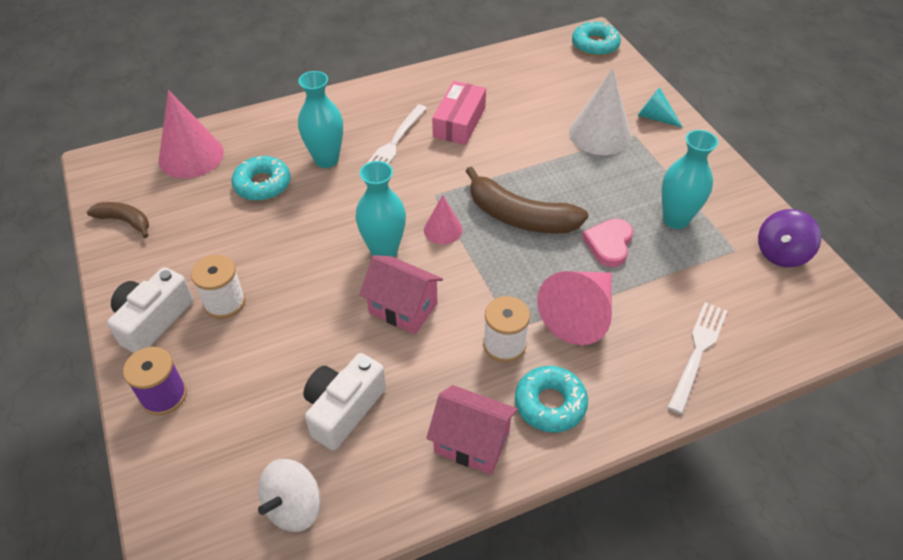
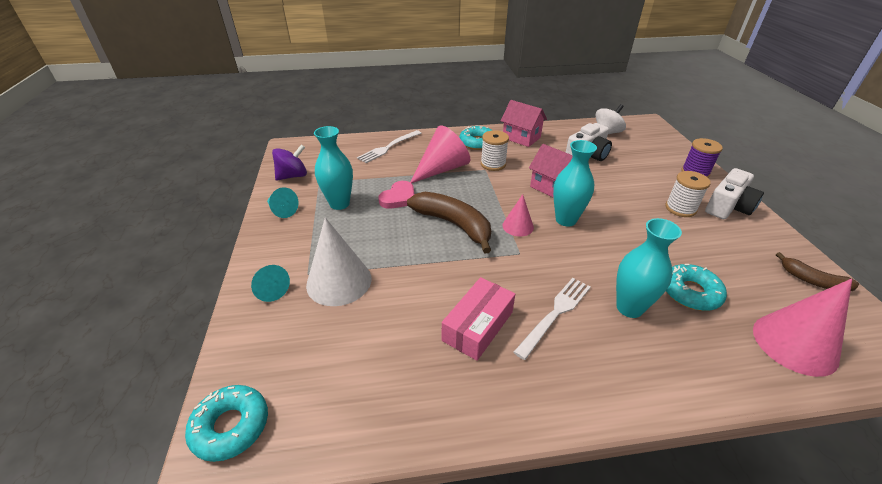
camera: 165 degrees left, 10 degrees down
none -> turquoise cone [267,187,298,218]

